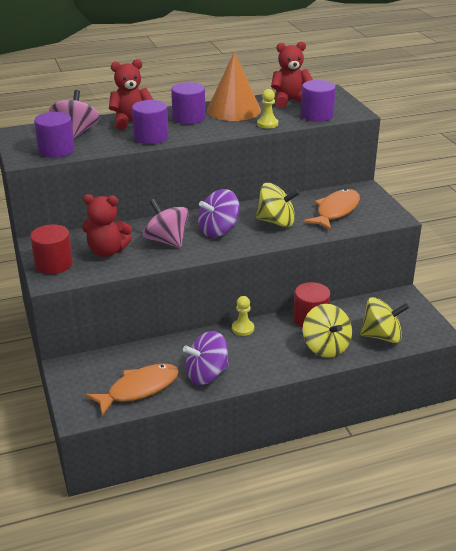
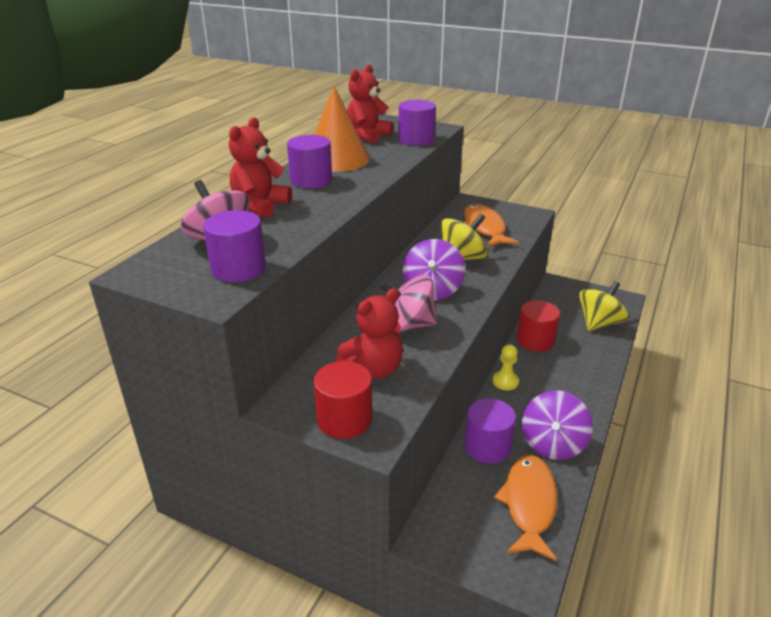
camera: 45 degrees left, 0 degrees up
purple cylinder [132,100,168,144] -> purple cylinder moved to [465,398,516,464]
yellow pawn [257,89,278,129] -> none
yellow spinning top [303,304,352,358] -> none

